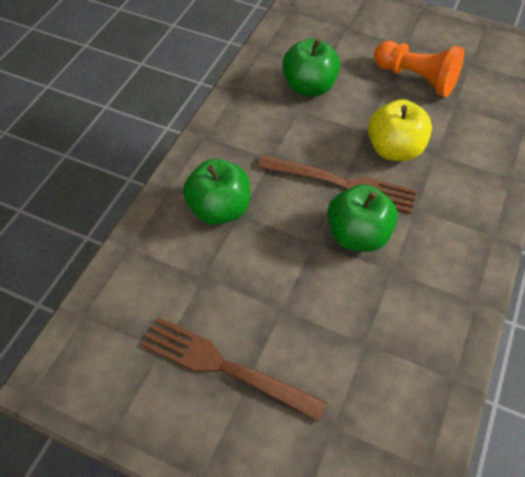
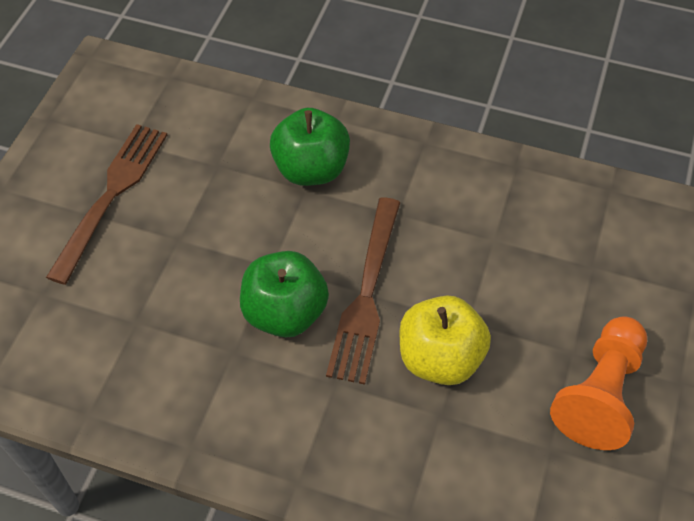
camera: 85 degrees right, 0 degrees up
green apple [282,38,340,96] -> none

